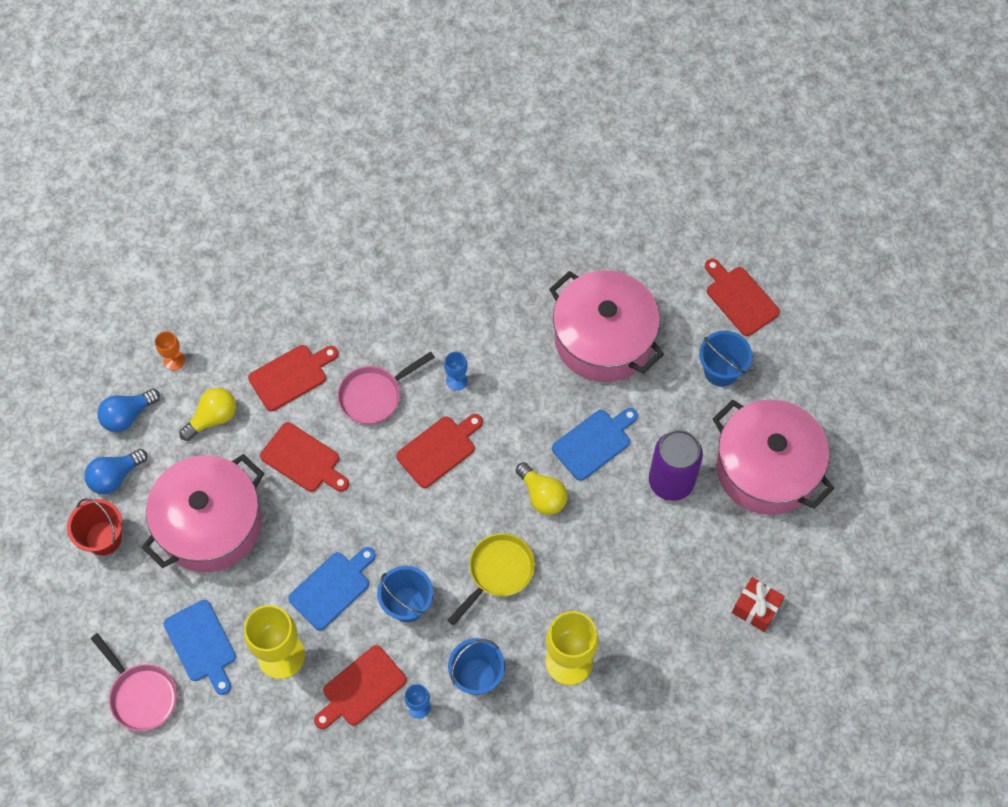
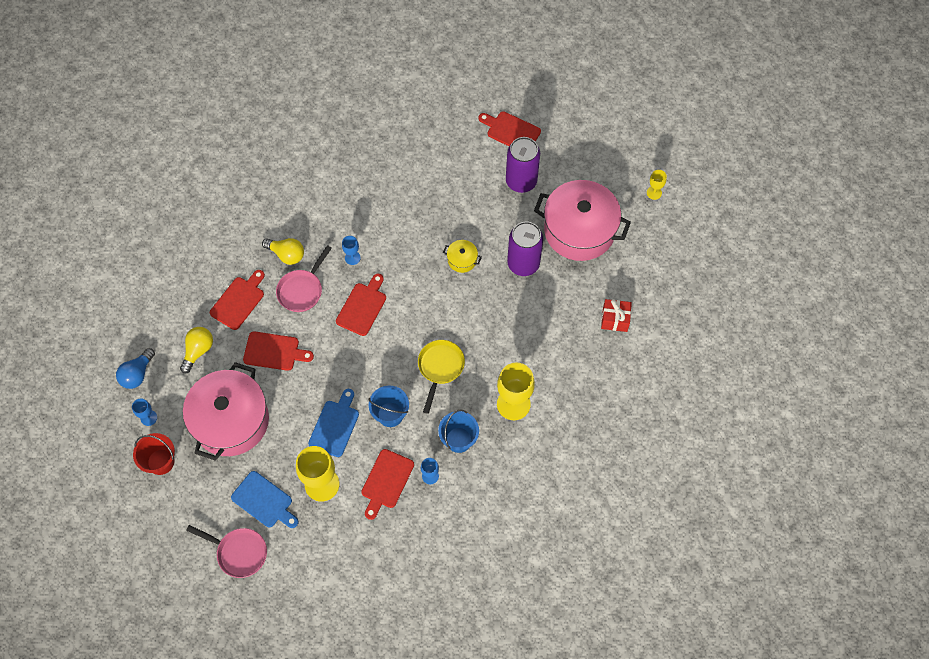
camera: 25 degrees left, 0 degrees up
blue light bulb [84,449,148,494] -> blue goblet [132,398,157,426]
orange goblet [155,331,185,370] -> none
yellow light bulb [516,462,568,515] -> yellow light bulb moved to [262,238,304,265]
pink pot [549,270,664,382] -> none
blue cutting board [552,408,638,481] -> yellow pot [443,240,482,273]
blue bucket [699,331,752,387] -> purple can [506,137,540,193]
none -> yellow goblet [647,170,667,200]

